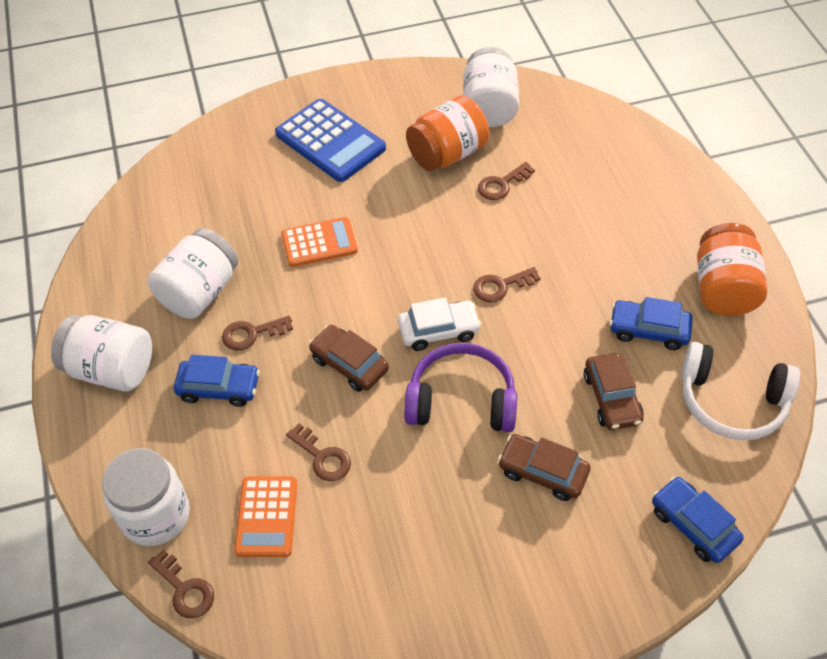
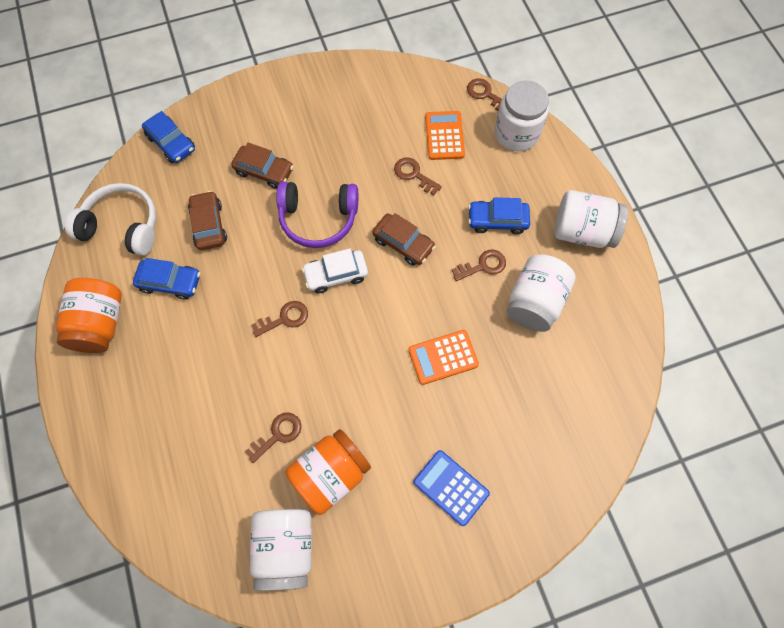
camera: 175 degrees right, 15 degrees up
blue calculator [275,99,386,182] -> blue calculator [413,450,490,526], size x0.65

